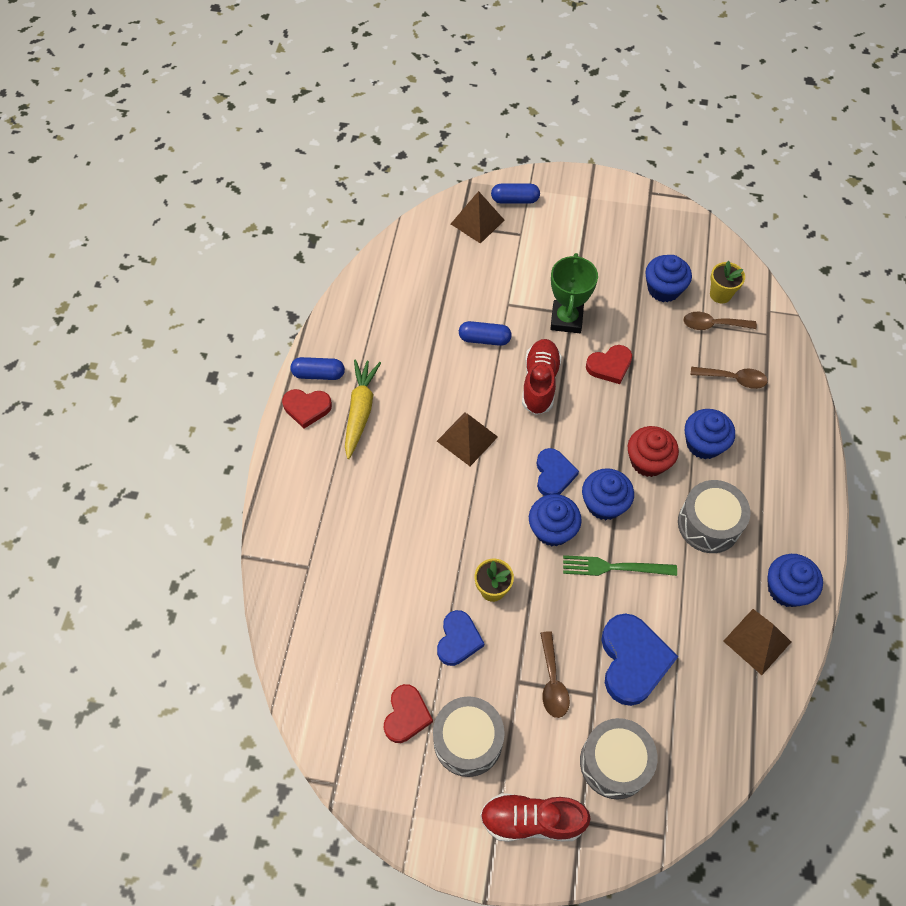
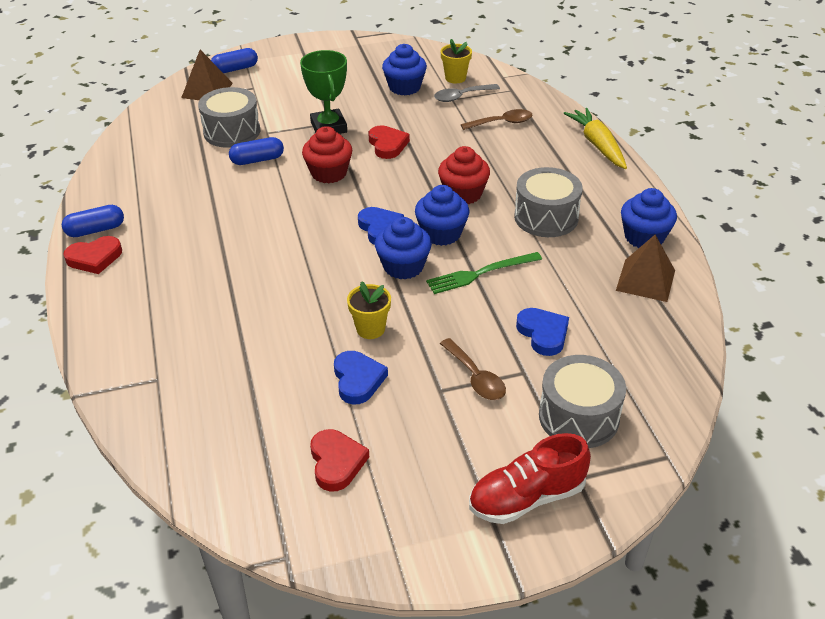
camera: 25 degrees left, 20 degrees down
yellow carrot [345,359,381,459] -> yellow carrot moved to [564,108,627,169]
grey drum [433,696,505,777] -> grey drum moved to [198,87,260,148]
brown pyramid [437,412,498,466] -> none
red shoe [522,339,562,415] -> red cupcake [302,126,352,184]
red heart [586,345,632,384] -> red heart turned 60 degrees counterclockwise [368,125,410,159]
blue heart [601,613,678,706] -> blue heart [516,308,569,356], size x0.62
brown spoon [683,312,757,330] -> grey spoon [434,84,500,102]
blue cupcake [685,409,735,459] -> none

